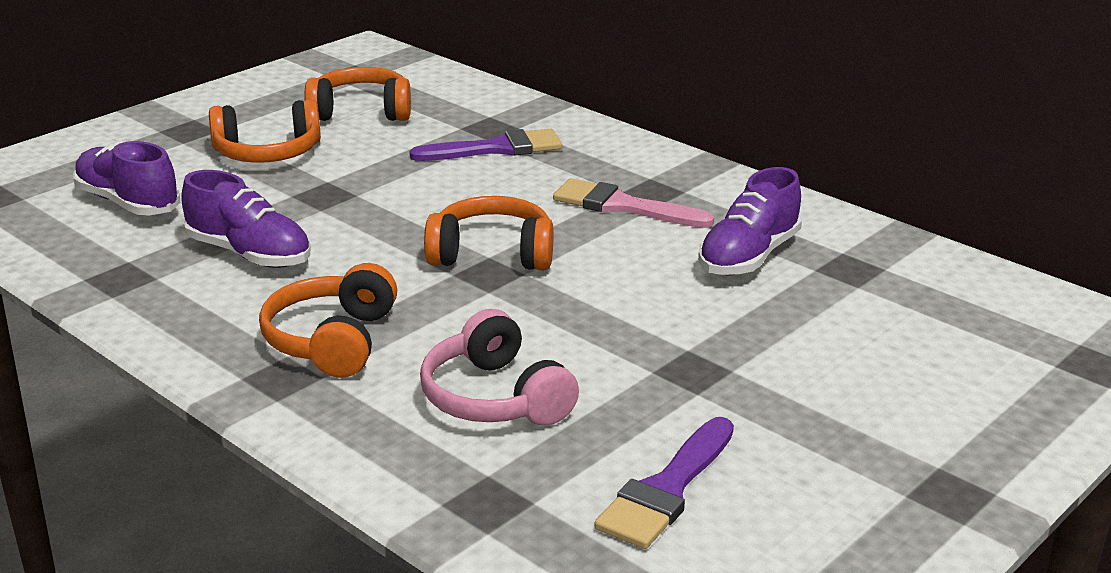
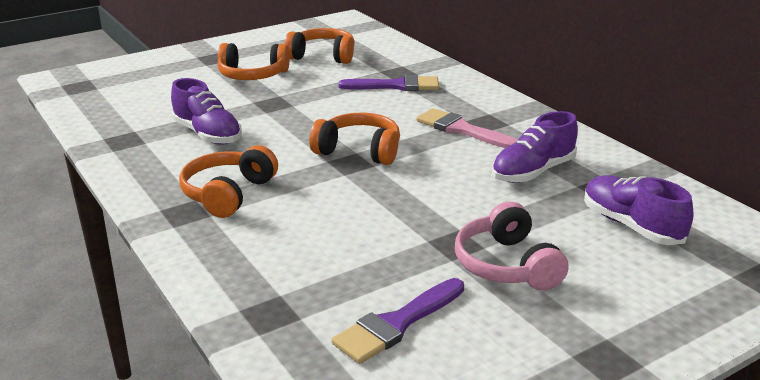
camera: 15 degrees right, 0 degrees up
purple shoe [73,141,180,215] -> purple shoe moved to [584,175,693,245]
pink headphones [420,309,579,426] -> pink headphones moved to [455,201,569,290]

